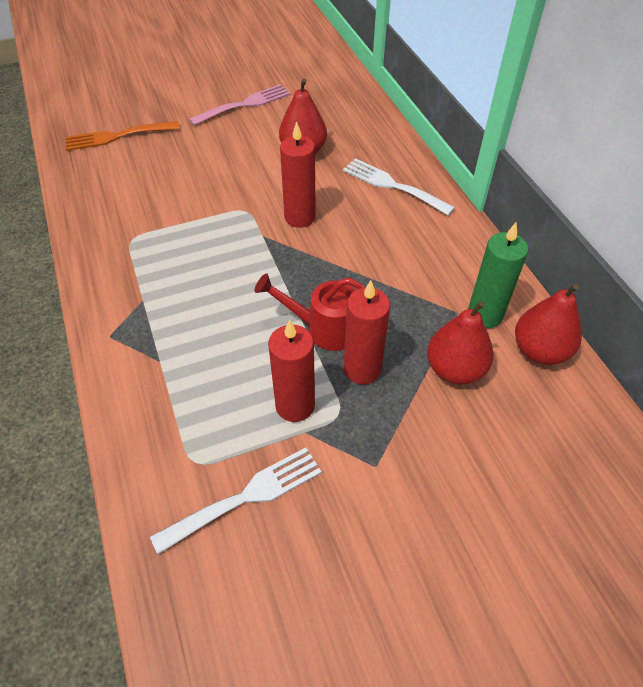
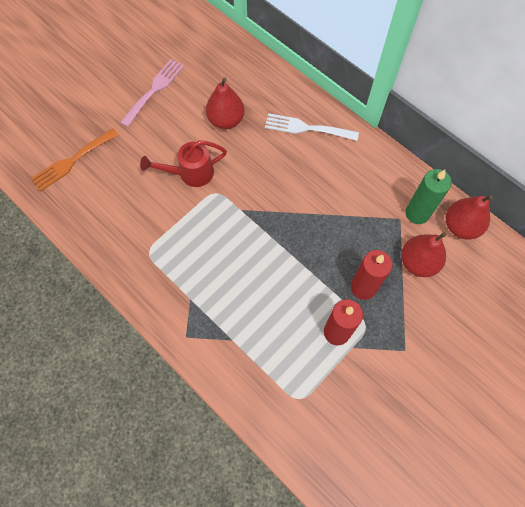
camera: 25 degrees left, 15 degrees up
white fork [150,447,322,554] -> none
red watering can [254,273,365,351] -> red watering can moved to [140,140,227,187]
red candle [280,121,316,228] -> none

